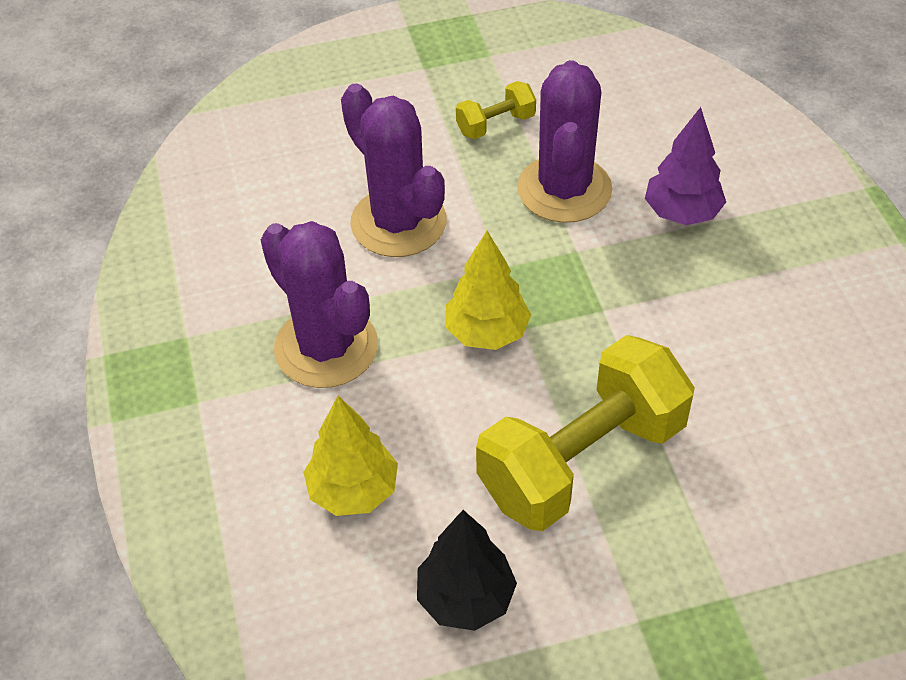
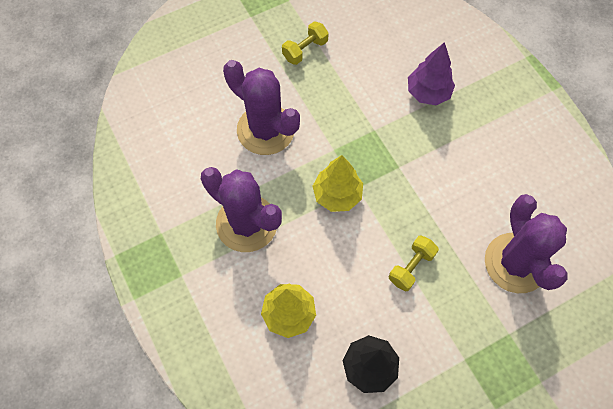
camera: 15 degrees left, 15 degrees up
yellow dumbbell [476,335,695,531] -> yellow dumbbell [389,235,439,291], size x0.45
purple cactus [517,60,612,223] -> purple cactus moved to [485,194,567,293]

